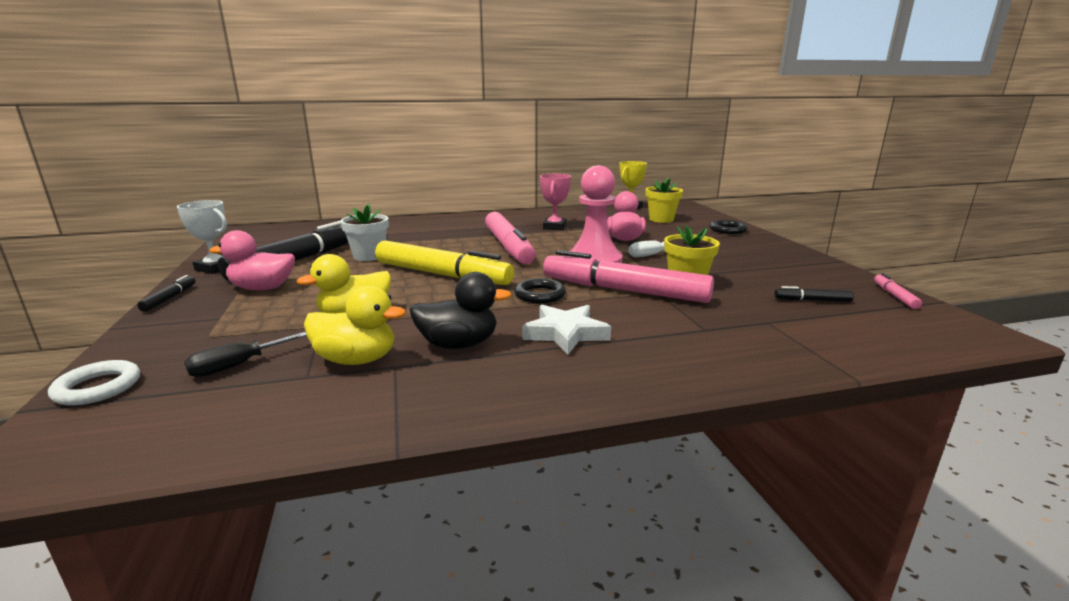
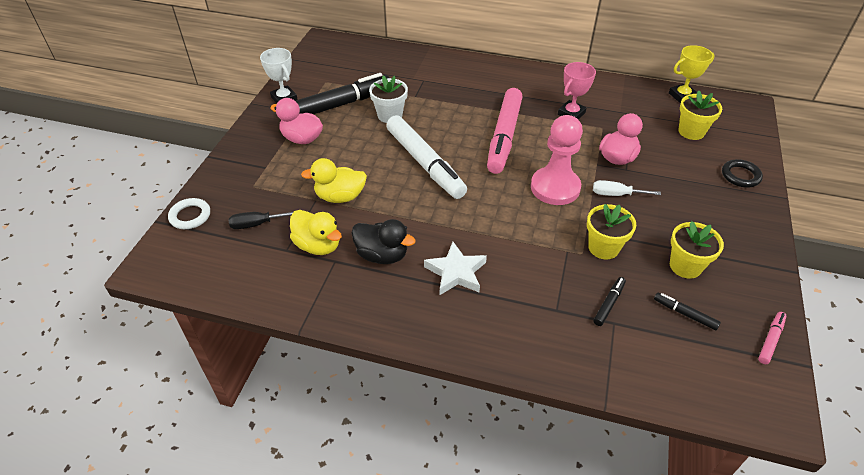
camera: 30 degrees right, 25 degrees up
black marker [137,275,195,312] -> black marker moved to [593,277,626,326]
yellow marker [375,241,514,285] -> white marker [386,115,467,199]
black ring [514,278,566,304] -> none
pink marker [543,250,714,303] -> none
none -> yellow flower pot [670,221,724,279]

